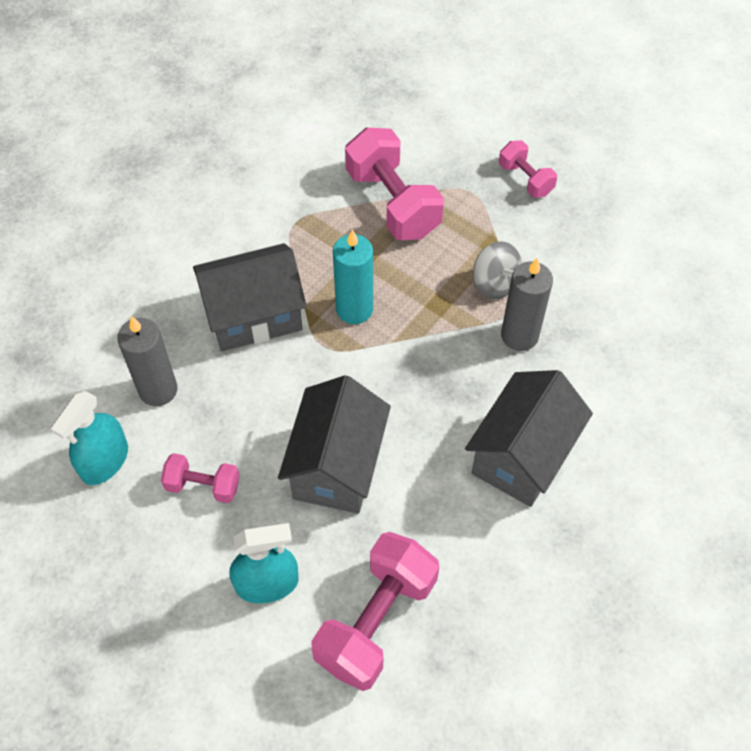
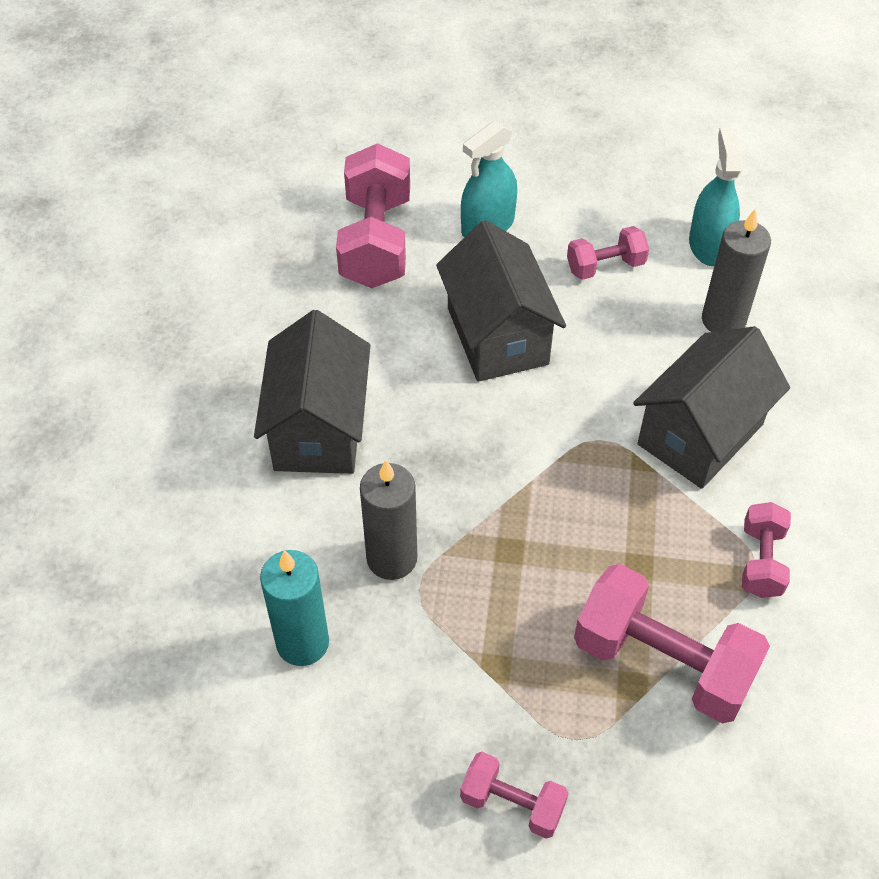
camera: 150 degrees right, 5 degrees down
turquoise candle [333,229,373,324] -> turquoise candle moved to [260,550,329,666]
grey spinning top [473,241,522,299] -> none
none -> pink dumbbell [742,502,791,598]

